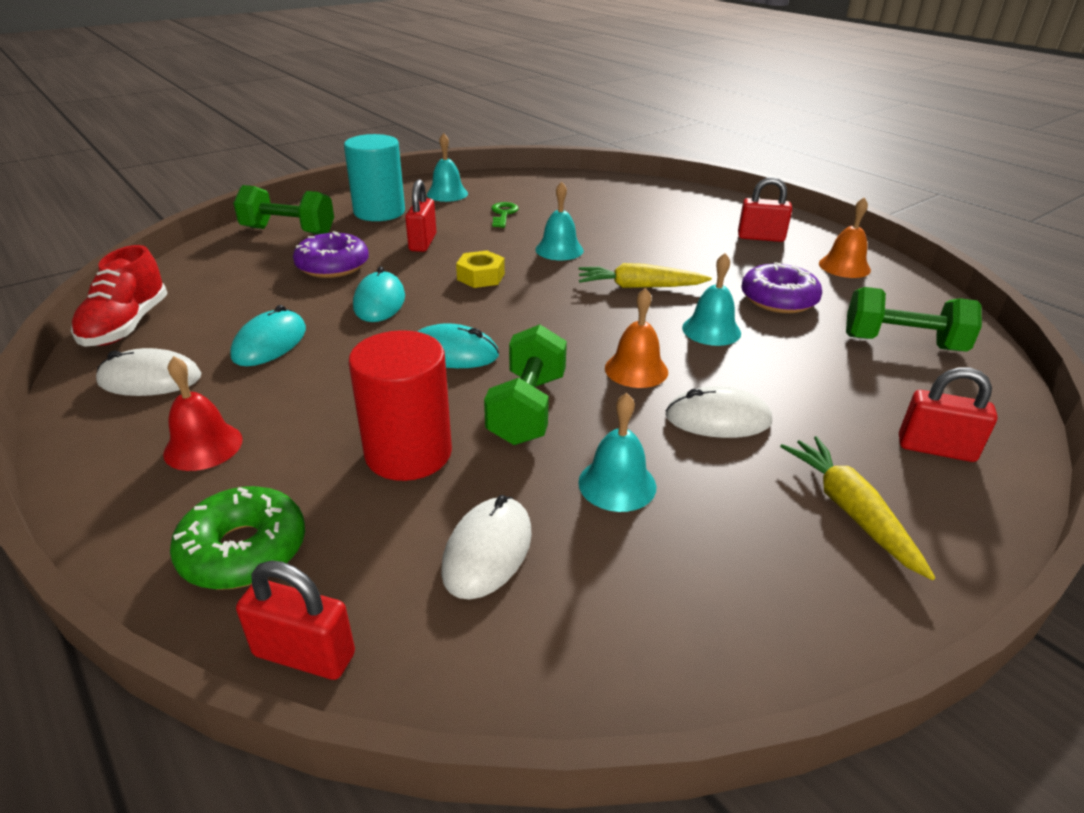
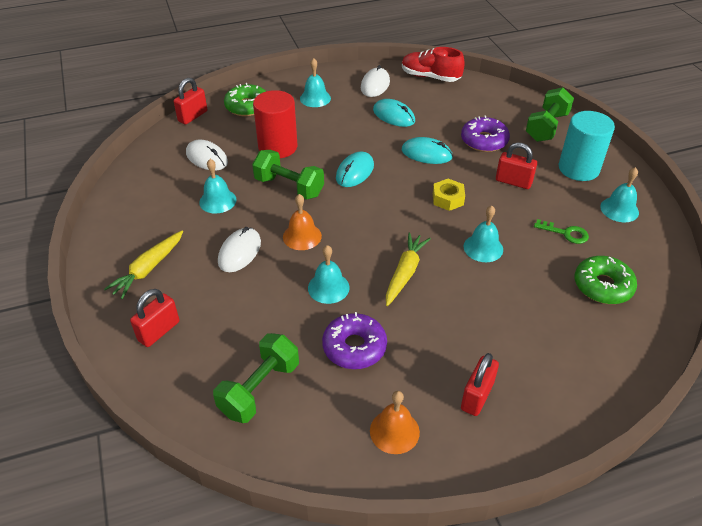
camera: 110 degrees right, 10 degrees up
red bell [163,356,243,471] -> turquoise bell [300,58,331,107]
yellow carrot [780,436,935,580] -> yellow carrot turned 120 degrees clockwise [104,230,183,299]
none -> green donut [575,256,637,304]

